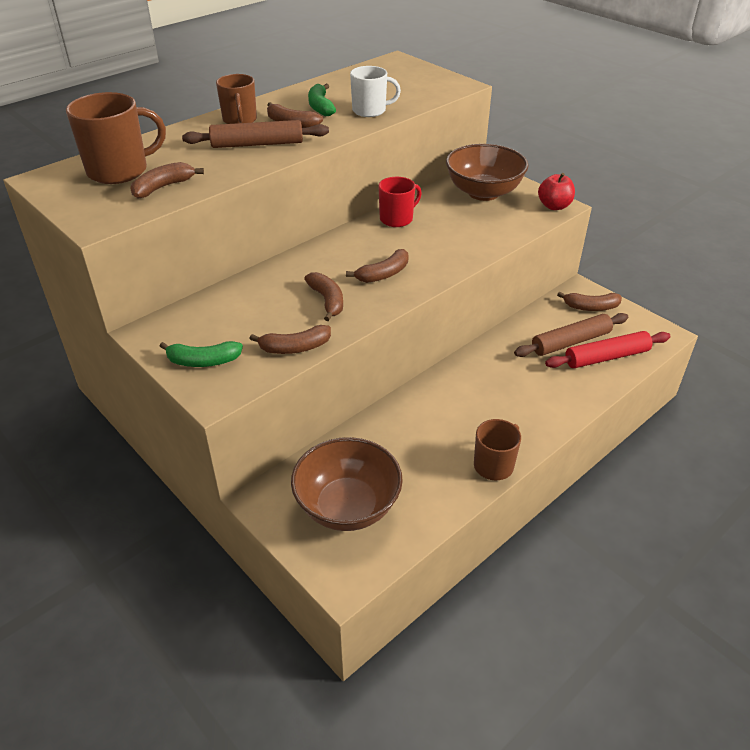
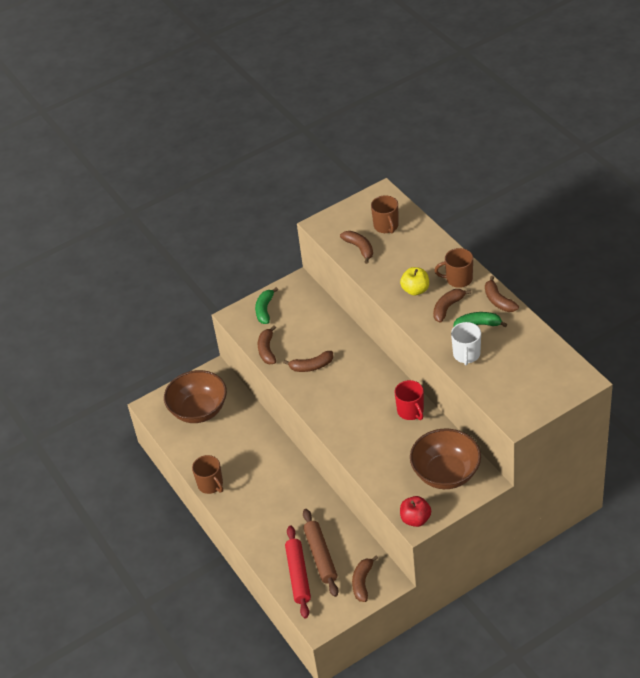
camera: 105 degrees right, 5 degrees up
brown mug [66,92,166,184] -> brown mug [371,195,399,233], size x0.65
brown rolling pin [182,120,329,148] -> yellow apple [400,267,429,296]
brown banana [346,249,408,283] -> brown banana moved to [485,276,519,312]

